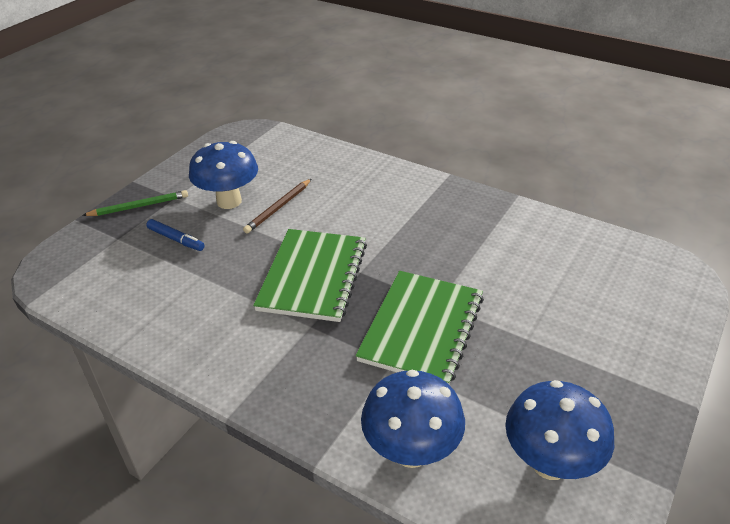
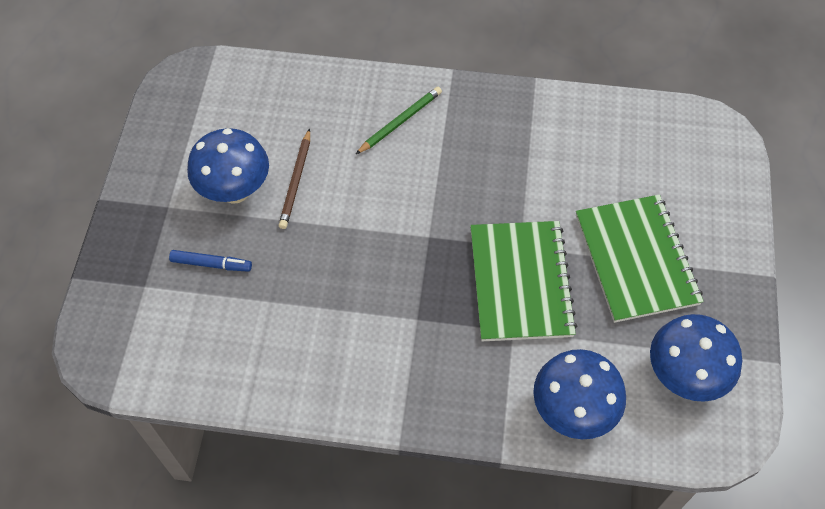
camera: 25 degrees left, 20 degrees up
green pencil [82,190,188,216] -> green pencil moved to [356,87,442,154]
green notebook [253,229,367,322] -> green notebook moved to [576,195,704,323]

